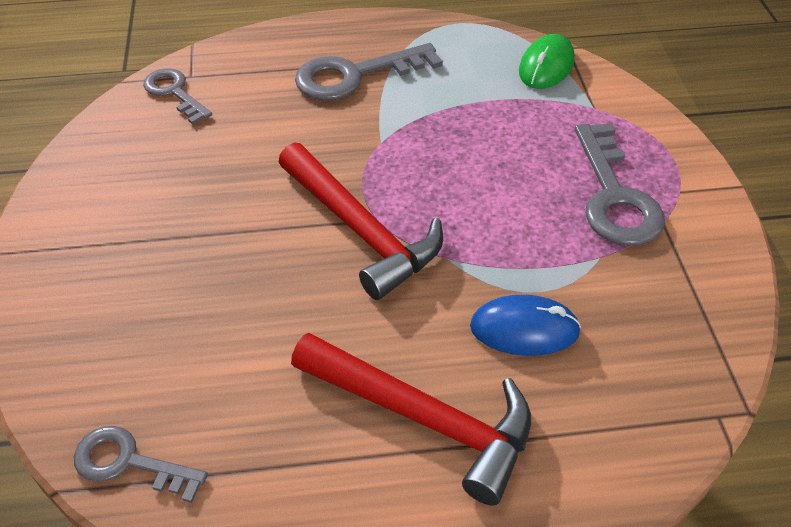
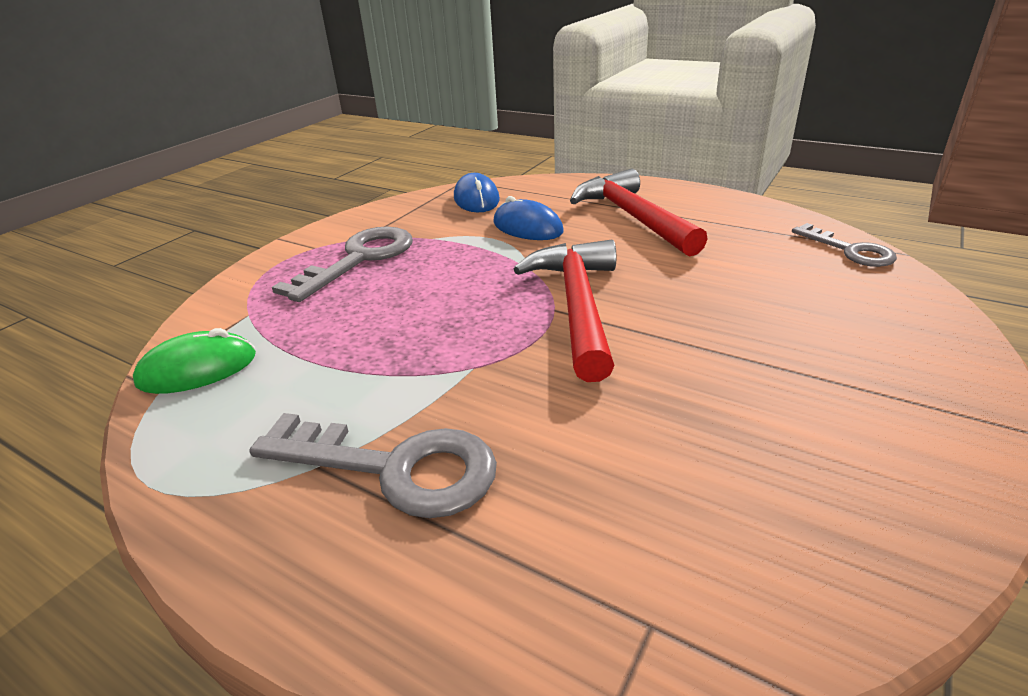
camera: 140 degrees left, 15 degrees down
grey key [143,68,212,124] -> none
none -> blue mouse [454,173,500,213]

